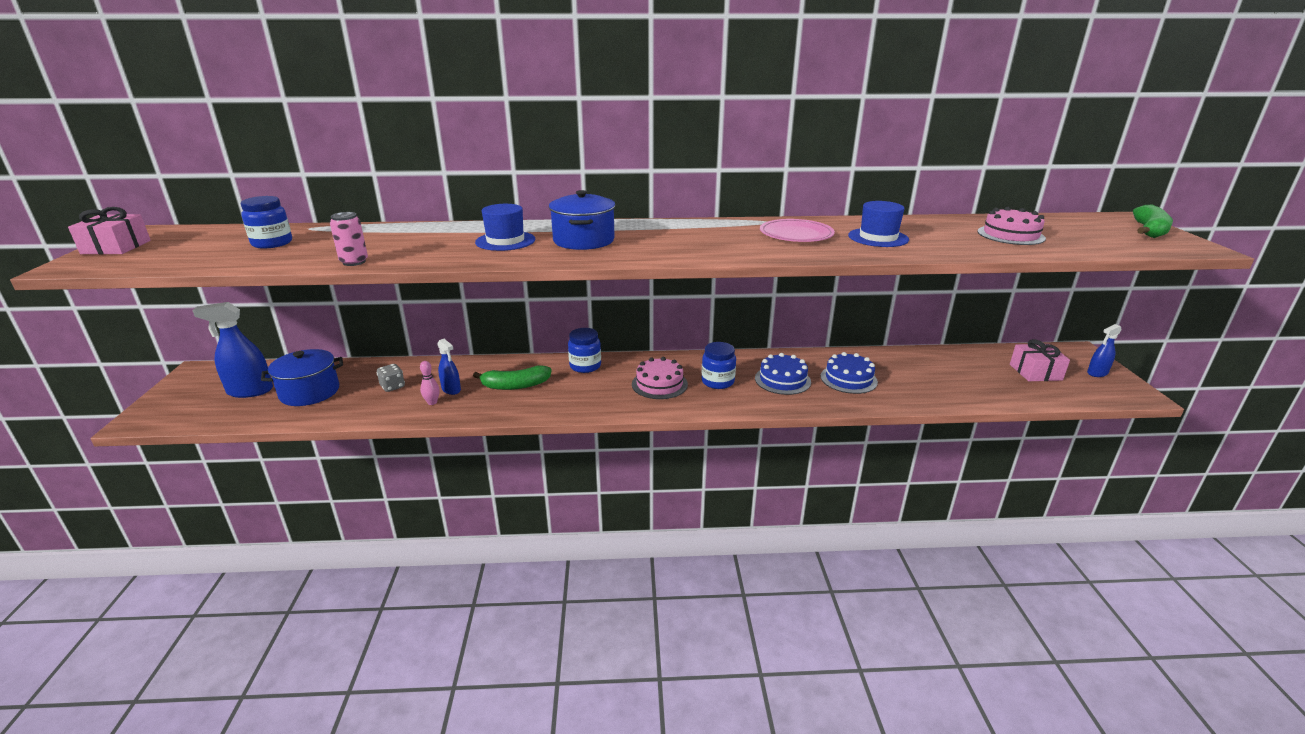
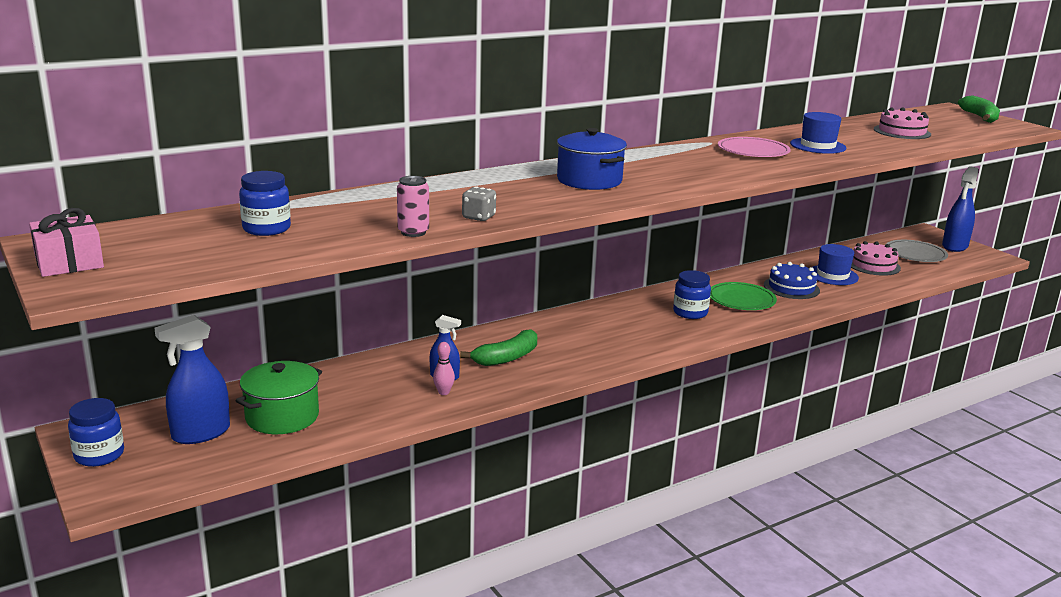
camera: 30 degrees left, 5 degrees down
blue pot [261,349,343,406] -> green pot [235,361,322,434]
grey dice [377,364,405,392] -> grey dice moved to [462,186,496,221]
blue hat [475,204,536,251] -> blue hat moved to [812,244,859,285]
blue jar [568,328,601,373] -> blue jar moved to [68,398,124,467]
pink cake [632,357,688,399] -> pink cake moved to [851,241,901,276]
blue cake [755,353,811,395] -> green plate [710,282,777,310]
pink gift [1010,339,1070,381] -> grey plate [886,240,948,262]
blue spray bottle [1087,324,1122,377] -> blue spray bottle [942,166,978,252], size x1.71

